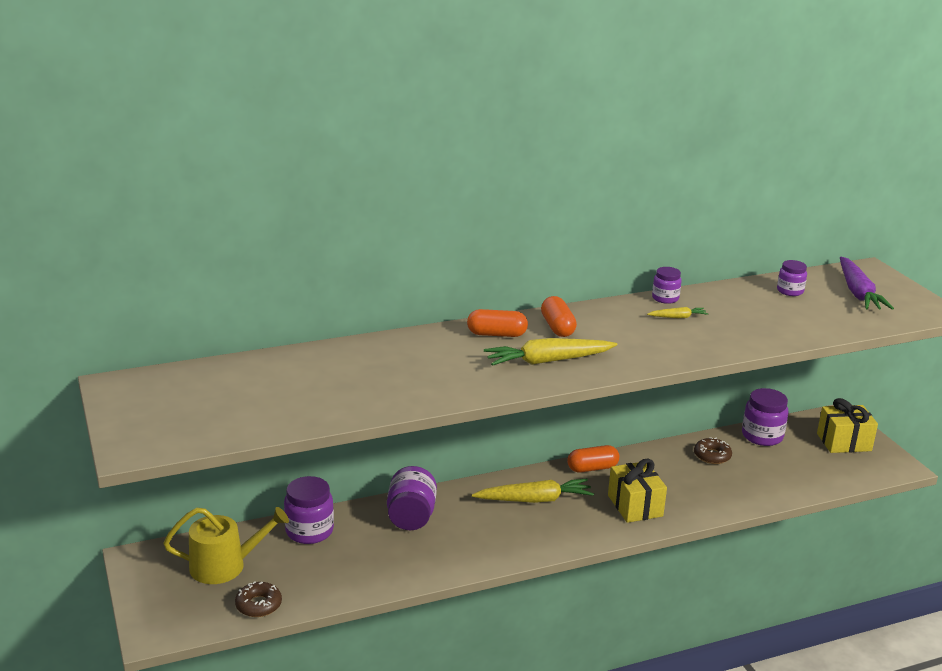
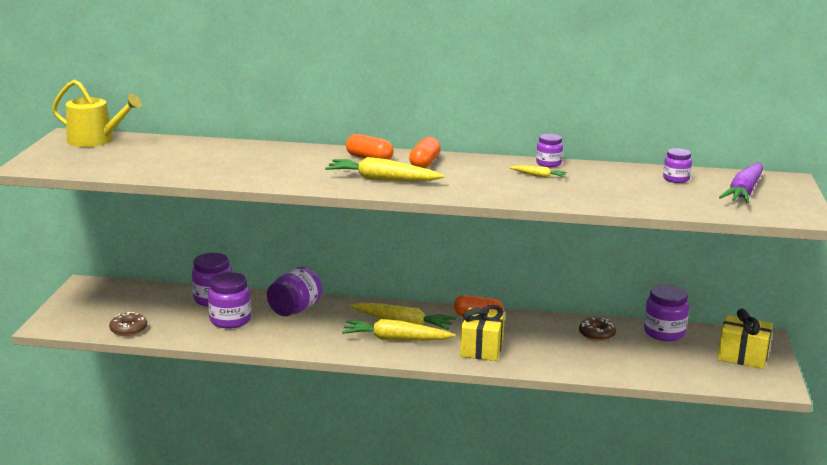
camera: 30 degrees right, 5 degrees down
yellow watering can [163,507,289,584] -> yellow watering can moved to [52,80,142,147]
none -> purple jar [208,272,251,329]
none -> yellow carrot [342,319,456,341]

